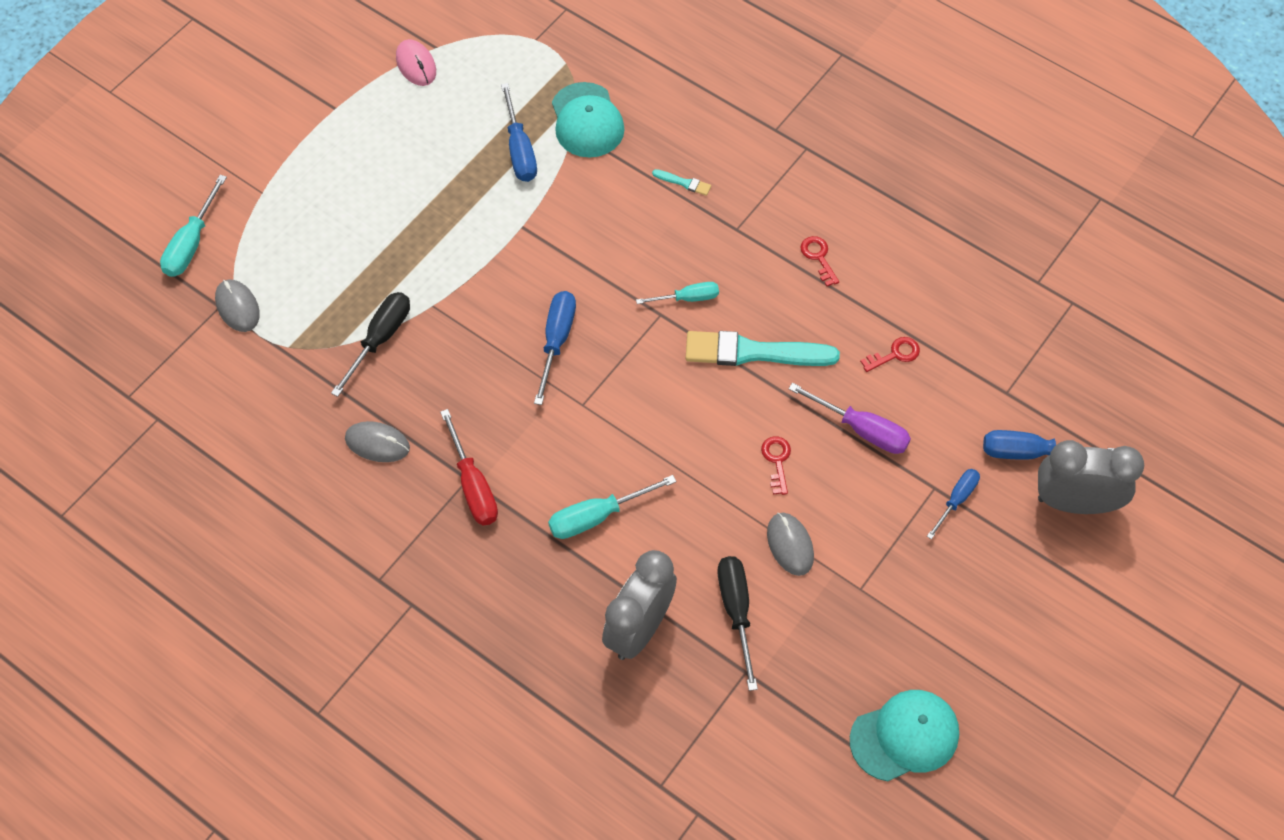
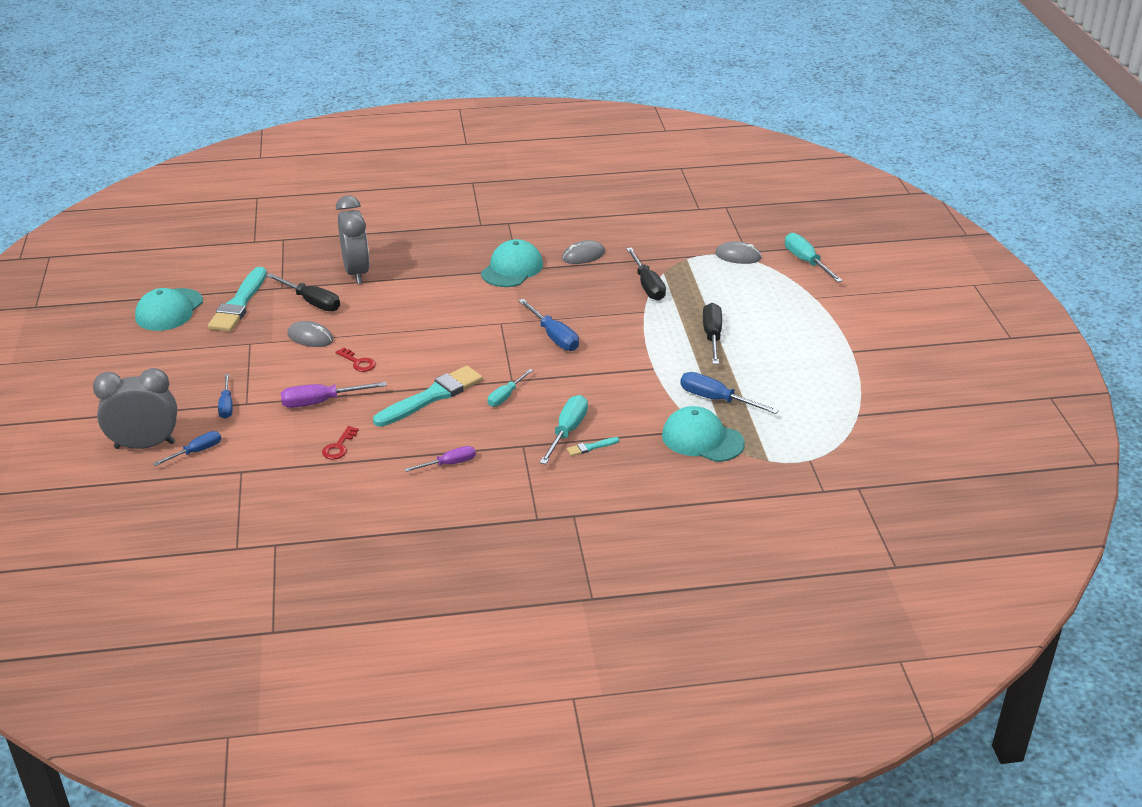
camera: 135 degrees right, 25 degrees down
pink mouse [396,39,436,86] -> none
red screwdriver [440,409,498,525] -> turquoise cap [481,239,543,287]
turquoise screwdriver [548,475,677,539] -> turquoise screwdriver moved to [540,395,588,464]
red key [800,236,839,286] -> purple screwdriver [405,446,476,472]
blue screwdriver [983,430,1115,460] -> blue screwdriver [153,431,221,466], size x0.66
grey clock [1038,440,1144,514] -> grey clock turned 150 degrees counterclockwise [93,368,177,449]
none -> turquoise brush [208,267,267,332]
none -> black screwdriver [703,303,722,364]

